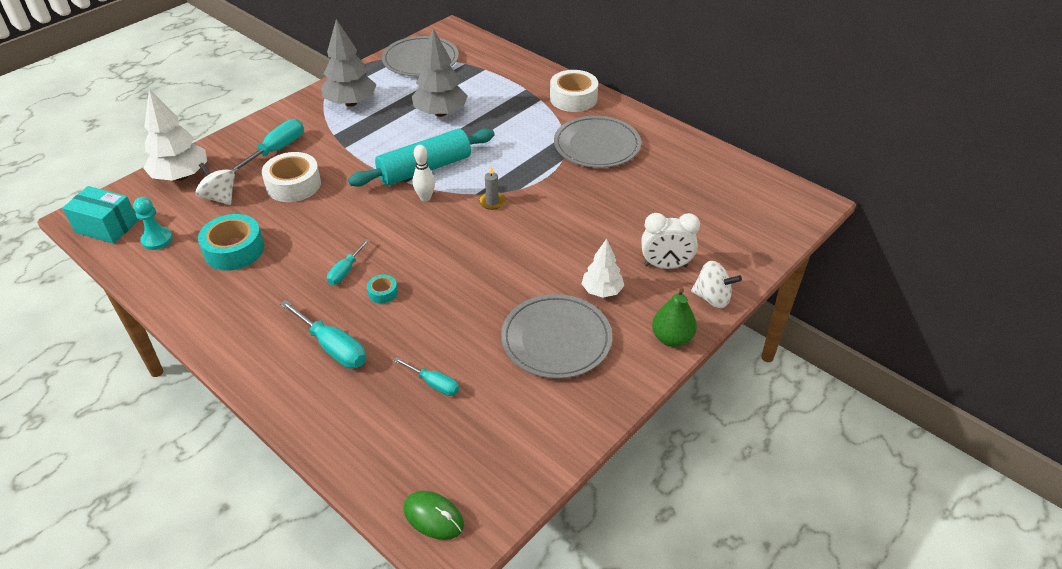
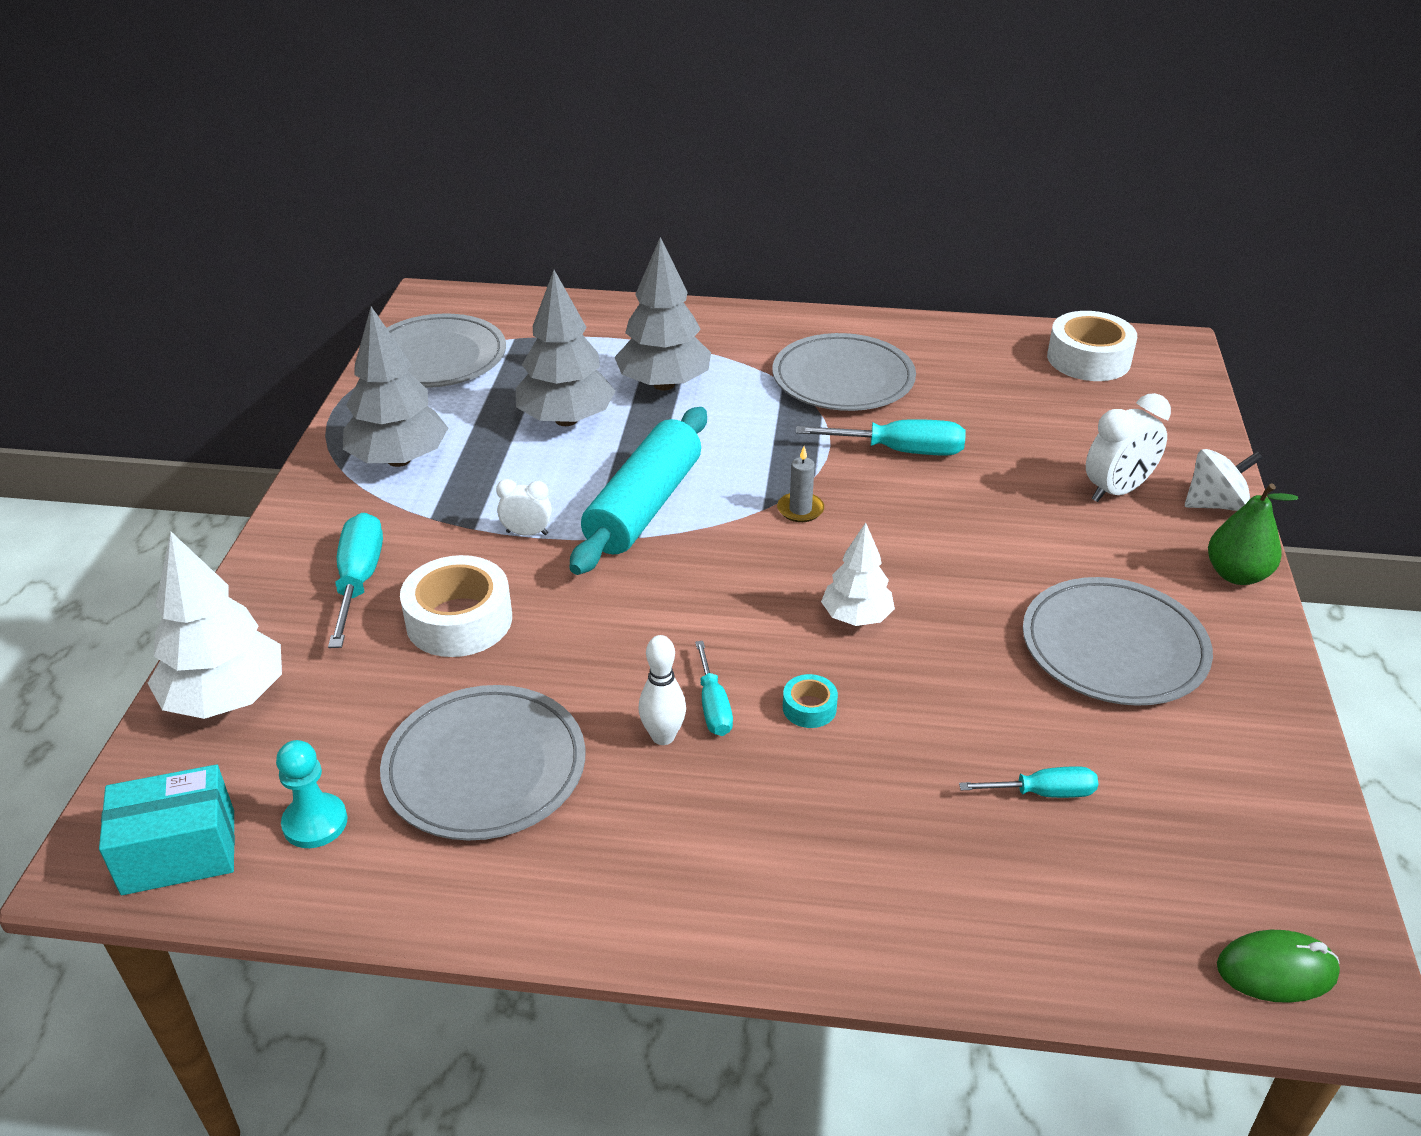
camera: 35 degrees left, 5 degrees down
white spinning top [196,163,235,205] -> none
turquoise tape [198,214,264,271] -> grey plate [380,685,585,841]
turquoise screwdriver [280,300,366,368] -> turquoise screwdriver moved to [796,419,966,456]
white bowling pin [412,145,435,201] -> white bowling pin moved to [638,635,686,745]
white tape [550,70,598,112] -> white tape moved to [1047,311,1137,381]
white tree [581,239,624,298] -> white tree moved to [821,523,895,626]
none -> white clock [496,479,552,536]
none -> grey tree [615,237,711,391]

